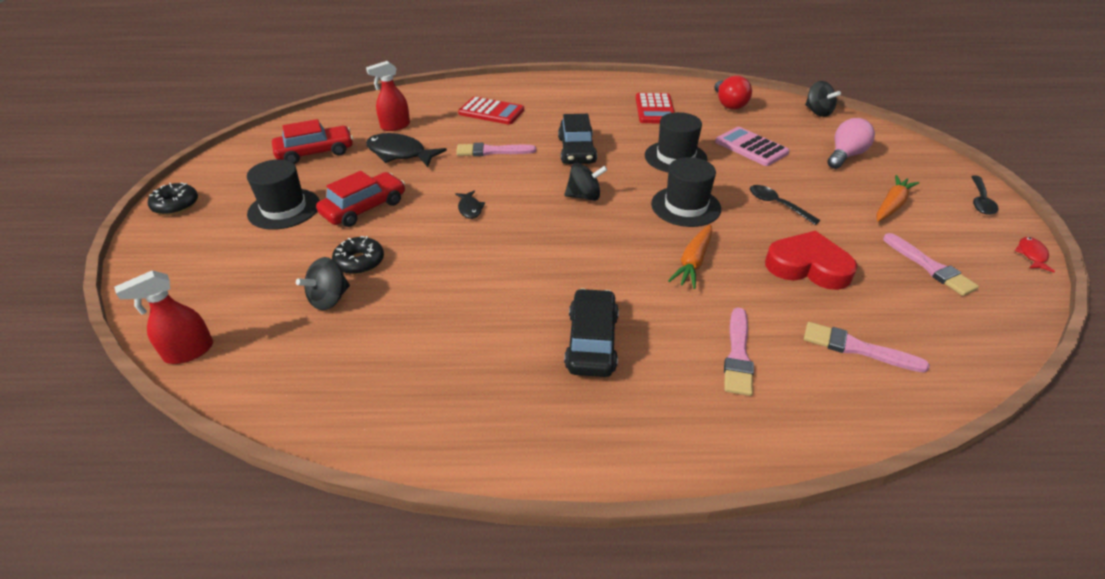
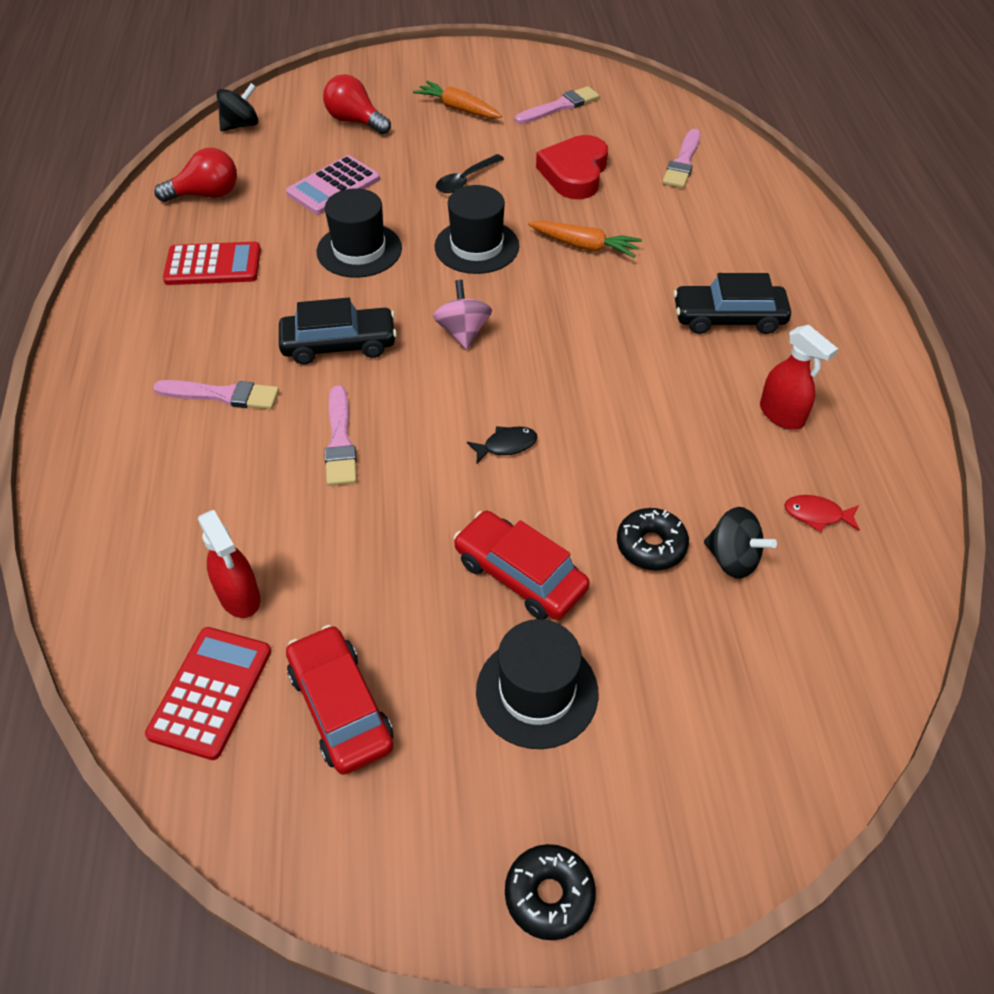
camera: 95 degrees left, 10 degrees up
red spray bottle [114,270,213,364] -> red spray bottle moved to [760,325,838,430]
black fish [366,133,447,167] -> none
red calculator [458,96,524,125] -> red calculator moved to [145,627,271,760]
black spinning top [564,163,607,201] -> pink spinning top [433,280,492,350]
pink brush [724,308,754,396] -> pink brush moved to [153,380,279,409]
pink light bulb [827,118,875,169] -> red light bulb [323,74,391,134]
black spoon [971,176,998,215] -> none
red fish [1015,237,1055,272] -> red fish moved to [784,495,860,532]

